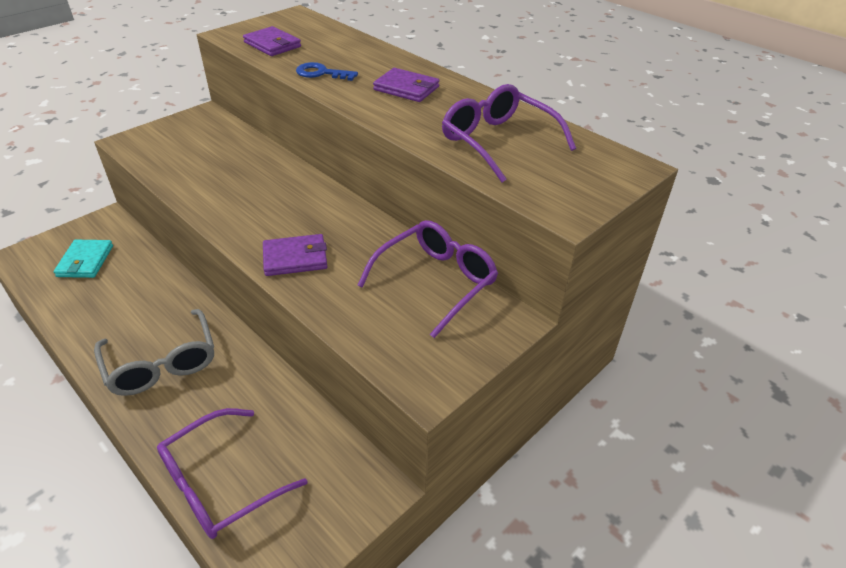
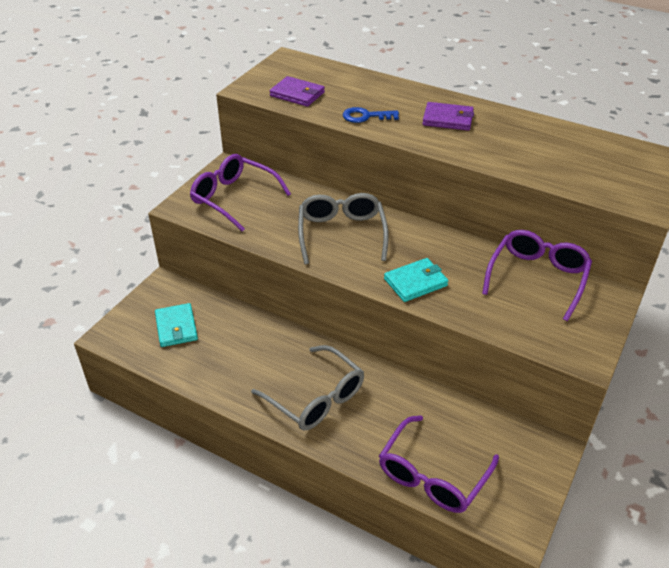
camera: 15 degrees left, 0 degrees up
purple wallet [263,234,328,276] -> turquoise wallet [384,258,448,302]
purple glasses [442,84,576,182] -> purple glasses moved to [190,154,291,231]
none -> grey glasses [298,193,389,264]

